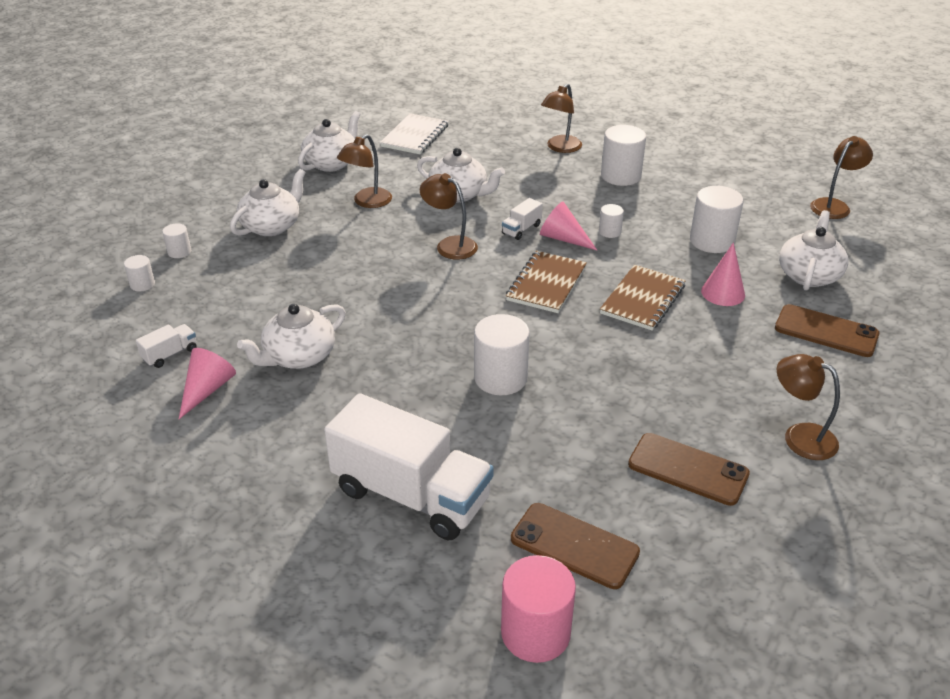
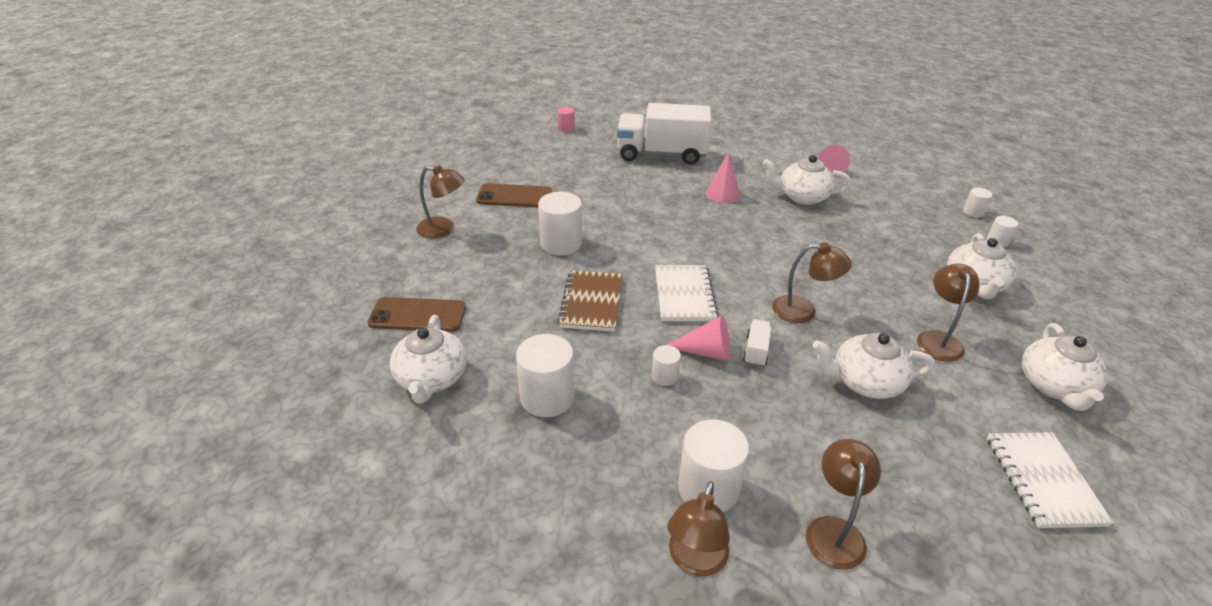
camera: 155 degrees right, 0 degrees up
white truck [136,324,197,368] -> none
white teapot [237,304,346,369] -> white teapot turned 105 degrees counterclockwise [763,155,852,205]
white cylinder [474,314,530,395] -> white cylinder moved to [538,192,582,255]
pink cylinder [501,555,576,663] -> pink cylinder [557,107,575,132], size x0.51
brown notebook [506,251,587,313] -> white notebook [655,265,718,321]
brown phone [511,503,640,589] -> none
pink cone [701,242,745,306] -> pink cone moved to [706,152,740,203]
brown lamp [810,136,873,219] -> brown lamp moved to [667,481,730,577]

